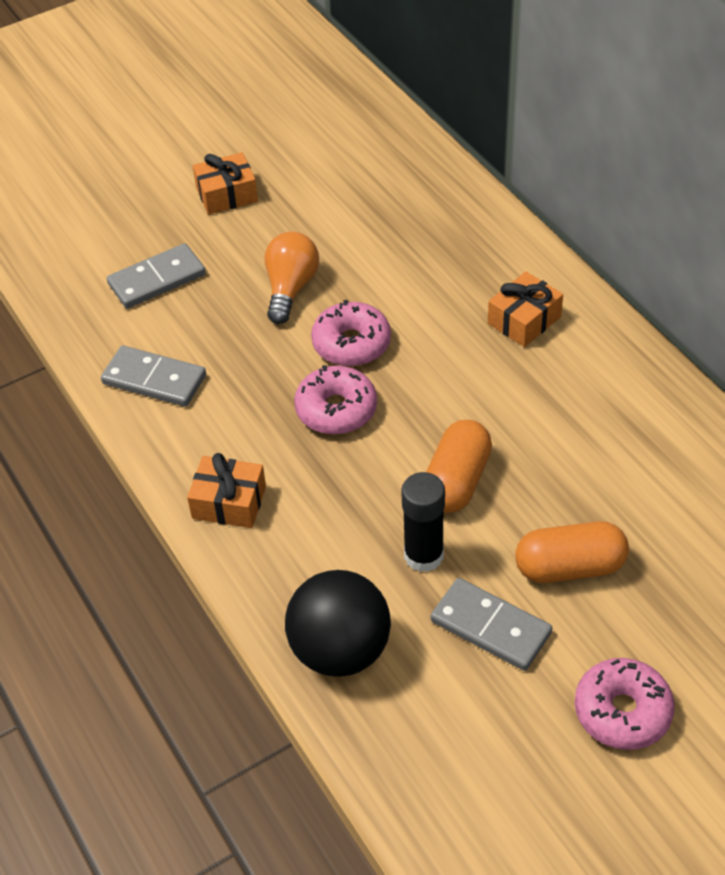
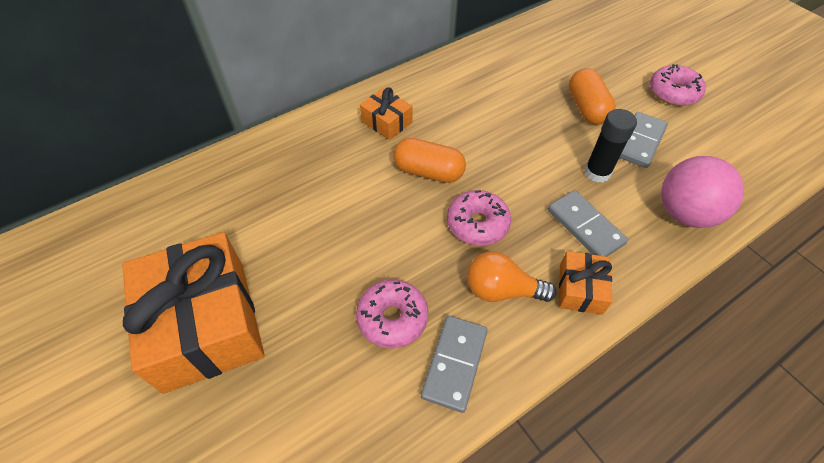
camera: 95 degrees left, 5 degrees up
grey domino [107,243,206,309] -> grey domino moved to [548,190,628,257]
orange gift [193,152,258,215] -> orange gift [122,232,265,394], size x2.16
orange light bulb [265,232,319,324] -> orange light bulb moved to [467,251,556,302]
black ball [285,570,391,677] -> pink ball [661,156,744,228]
pink donut [311,300,391,367] -> pink donut moved to [356,279,428,348]
orange capsule [426,420,492,513] -> orange capsule moved to [393,138,466,183]

